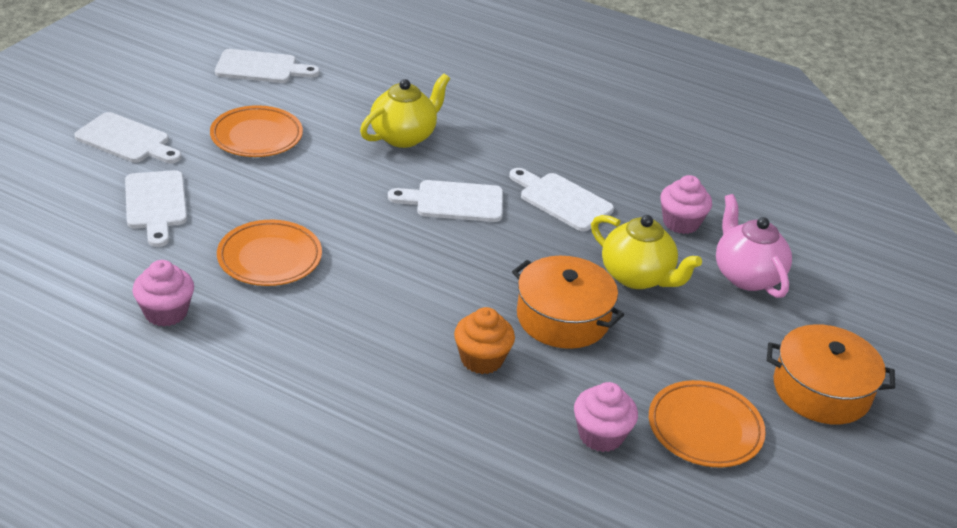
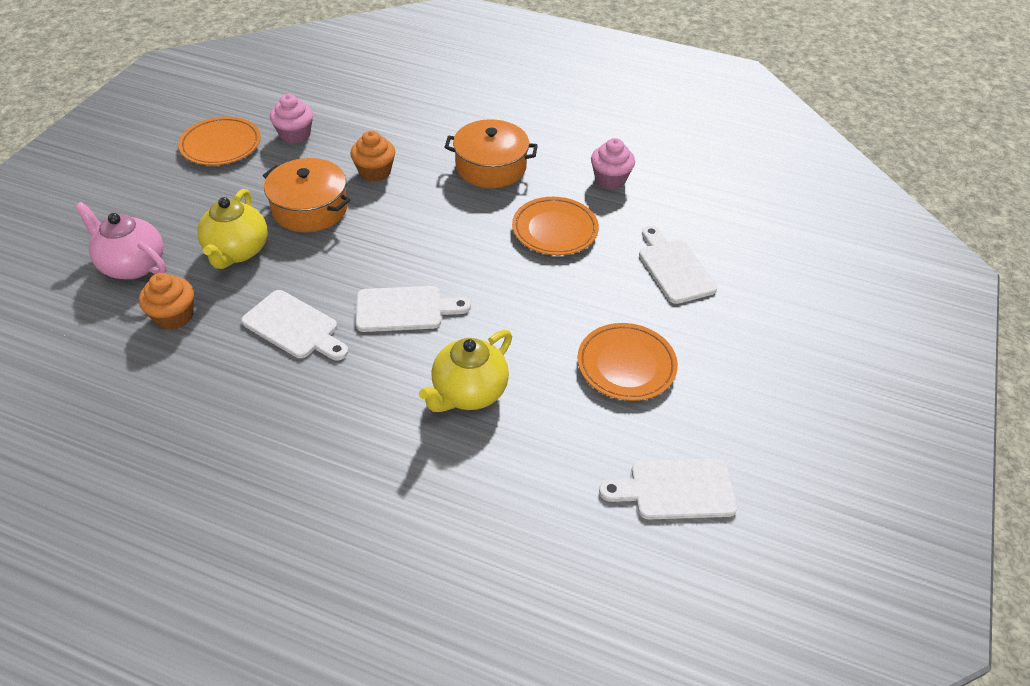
camera: 175 degrees right, 10 degrees up
white cutting board [74,112,182,163] -> none
yellow teapot [591,215,702,289] -> yellow teapot turned 120 degrees counterclockwise [197,189,268,269]
pink cupcake [660,175,712,234] -> orange cupcake [139,273,194,330]
pink teapot [716,194,792,298] -> pink teapot turned 150 degrees clockwise [75,202,167,279]
orange pot [767,324,895,424] -> orange pot moved to [444,119,538,188]

